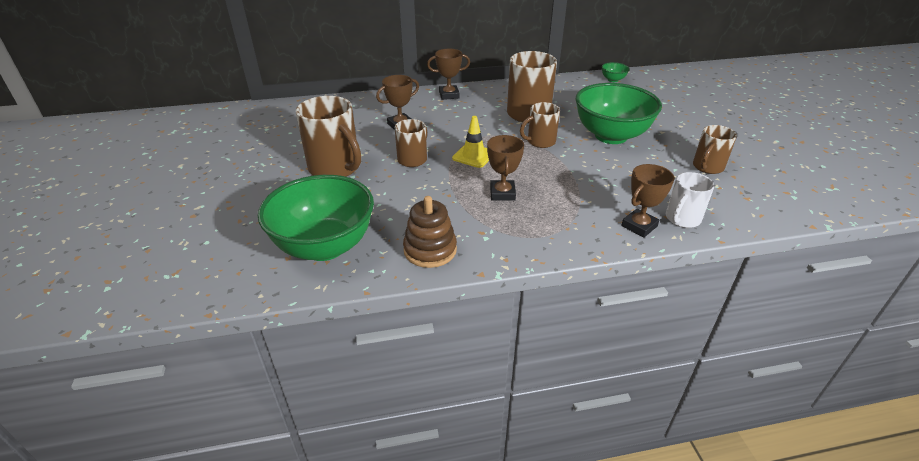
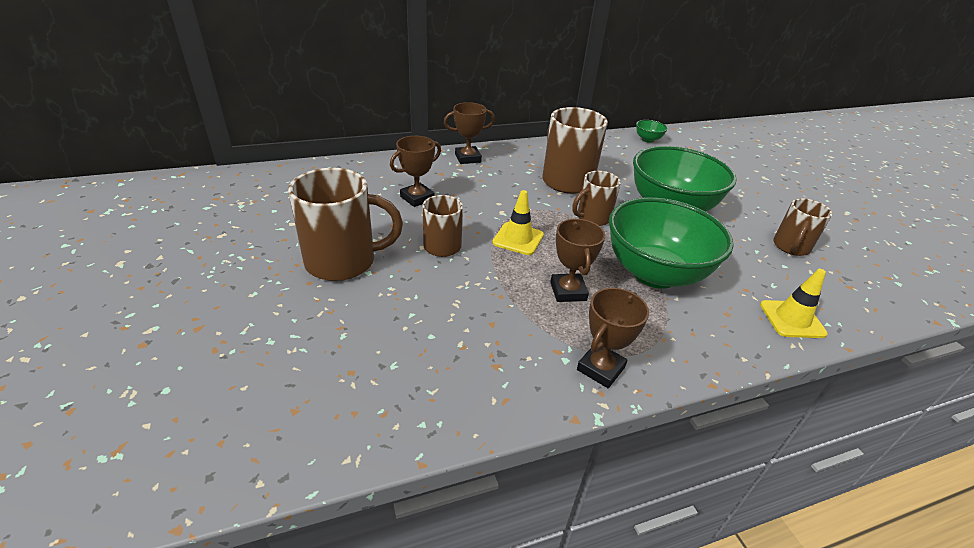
camera: 10 degrees left, 0 degrees up
green bowl [258,175,374,261] -> green bowl moved to [609,198,734,289]
brown mug [296,96,361,177] -> brown mug turned 45 degrees counterclockwise [288,168,403,281]
brown stacking toy [403,196,457,268] -> none
brown trophy [621,164,675,237] -> brown trophy moved to [577,288,649,388]
white mug [666,172,714,228] -> yellow traffic cone [760,269,828,338]

